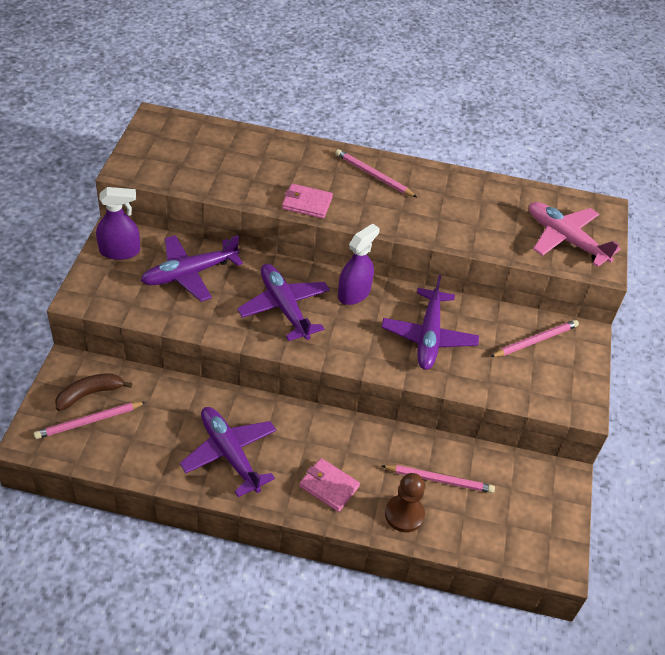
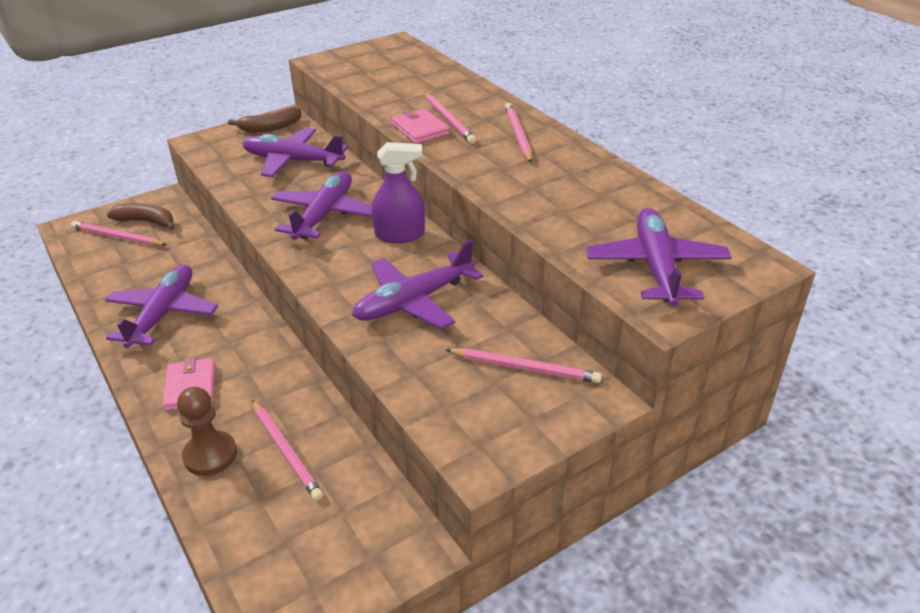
camera: 50 degrees right, 10 degrees down
purple spray bottle [96,187,140,260] -> brown banana [228,107,301,133]
pink plane [529,202,620,267] -> purple plane [586,208,732,306]
none -> pink pencil [424,93,476,144]

